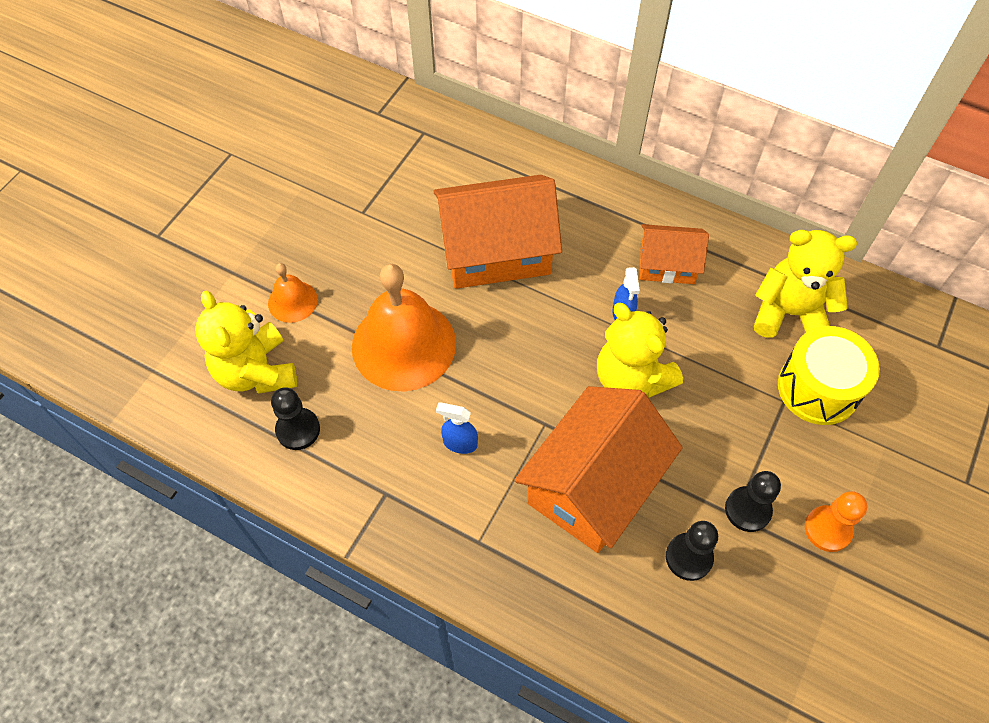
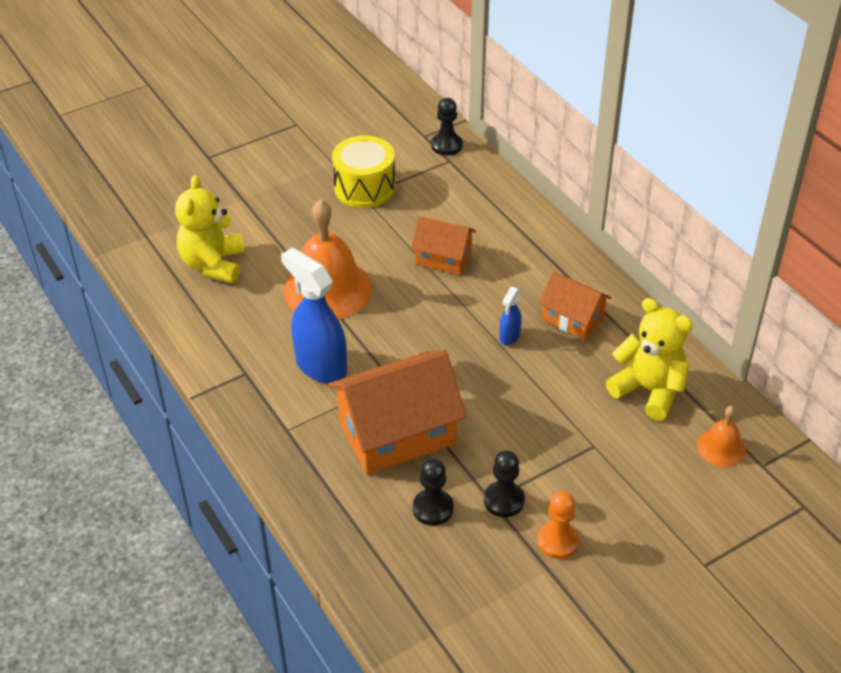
camera: 30 degrees right, 15 degrees down
orange bell [268,263,318,323] -> orange bell moved to [697,406,746,467]
black pawn [271,387,320,450] -> black pawn moved to [431,98,463,156]
orange house [433,175,562,289] -> orange house [411,216,476,275], size x0.56
blue spray bottle [436,402,478,454] -> blue spray bottle [281,248,347,383], size x2.10
yellow teddy bear [597,303,683,398] -> none
yellow drum [778,326,880,425] -> yellow drum moved to [332,136,395,208]

